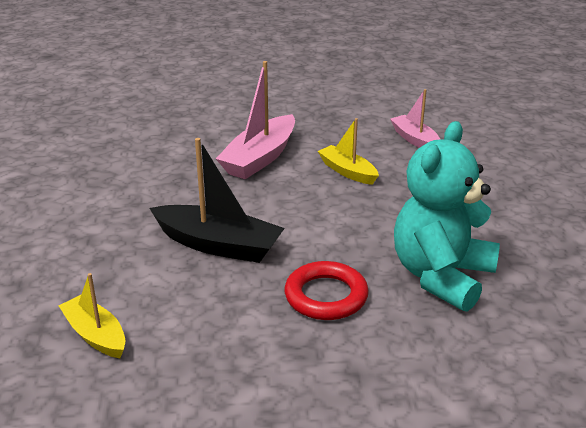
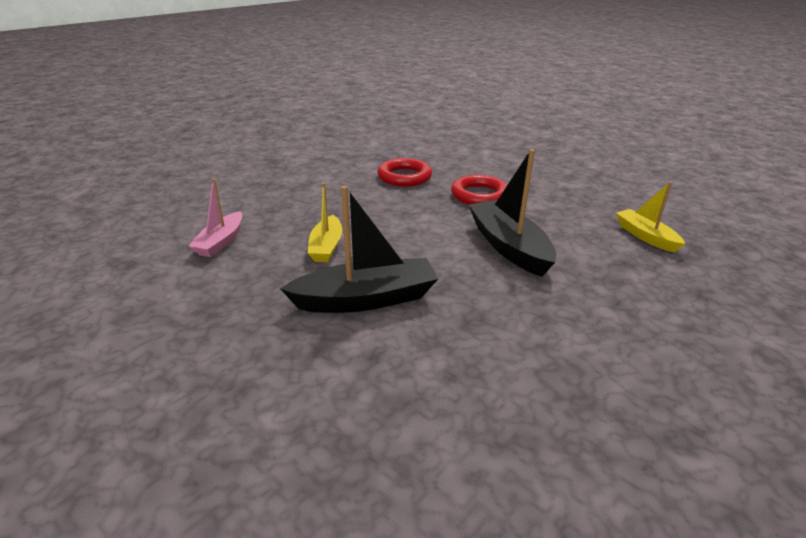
camera: 135 degrees left, 0 degrees up
yellow boat [58,273,125,358] -> yellow boat turned 150 degrees clockwise [616,182,685,252]
pink boat [216,61,295,179] -> black boat [280,186,438,313]
turquoise teddy bear [394,121,500,312] -> red ring [377,158,432,187]

